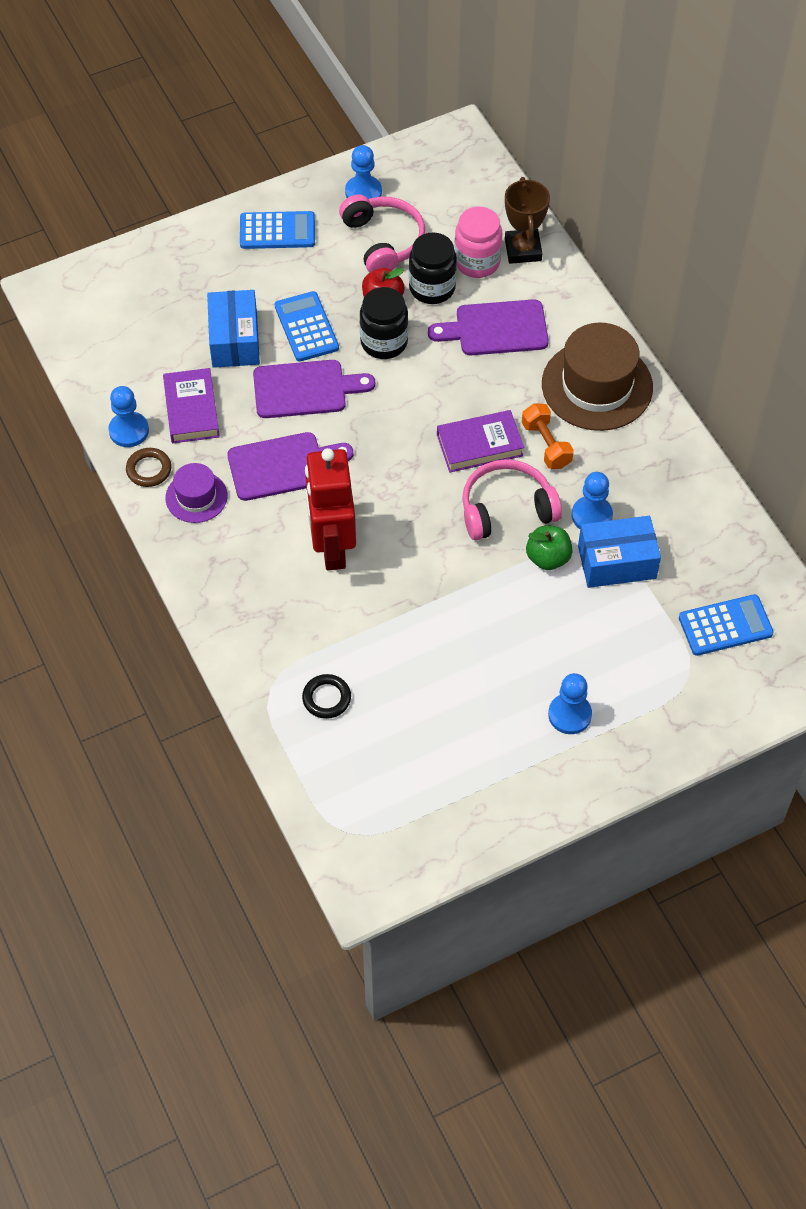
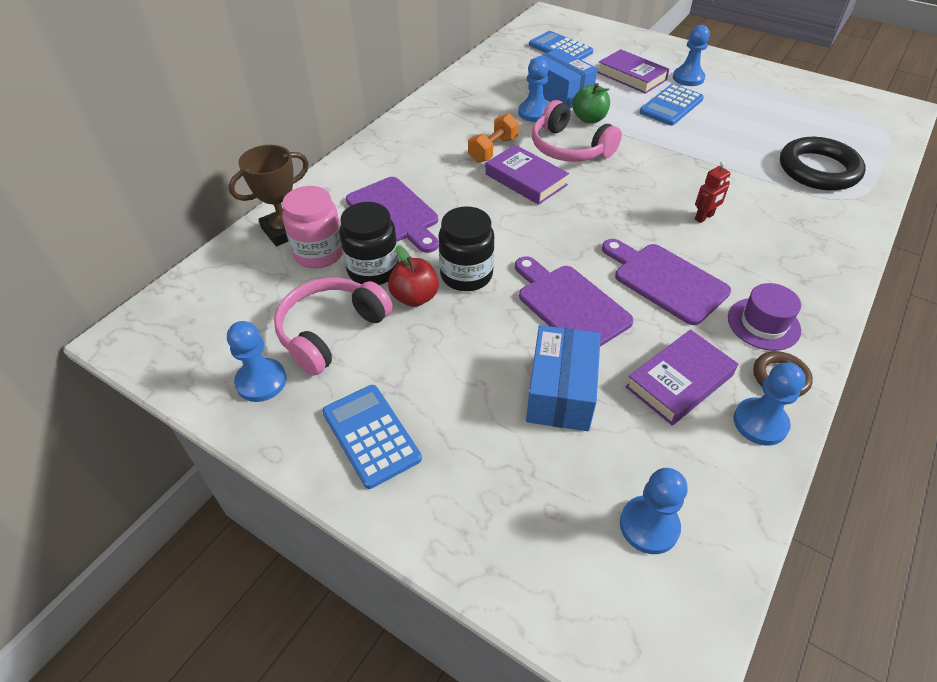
camera: 120 degrees left, 10 degrees down
blue box [207,290,260,368] -> blue box turned 45 degrees counterclockwise [526,325,601,431]
blue calculator [275,291,339,362] -> blue calculator moved to [639,84,704,126]
black ring [302,674,351,719] -> black ring [780,137,866,191], size x1.92
red robot [305,448,356,570] -> red robot [695,161,731,223], size x0.41
brown hat [542,323,653,431] -> none
none -> purple book [597,49,669,94]
none -> blue pawn [620,468,687,554]

